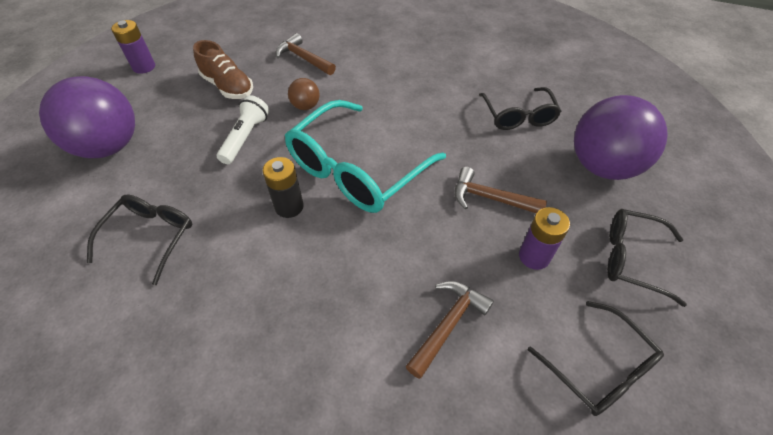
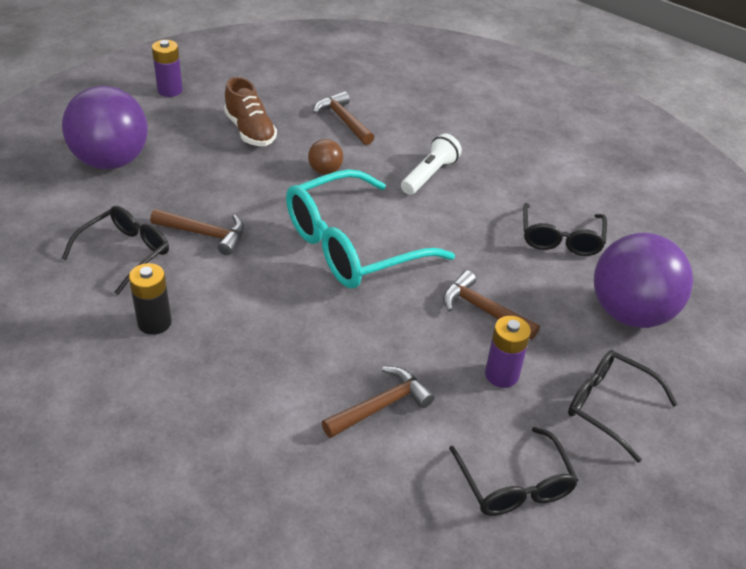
camera: 15 degrees right, 10 degrees down
white flashlight [217,95,269,164] -> white flashlight moved to [401,133,462,195]
black battery [262,157,304,218] -> black battery moved to [129,263,172,335]
none -> brown hammer [150,209,244,255]

